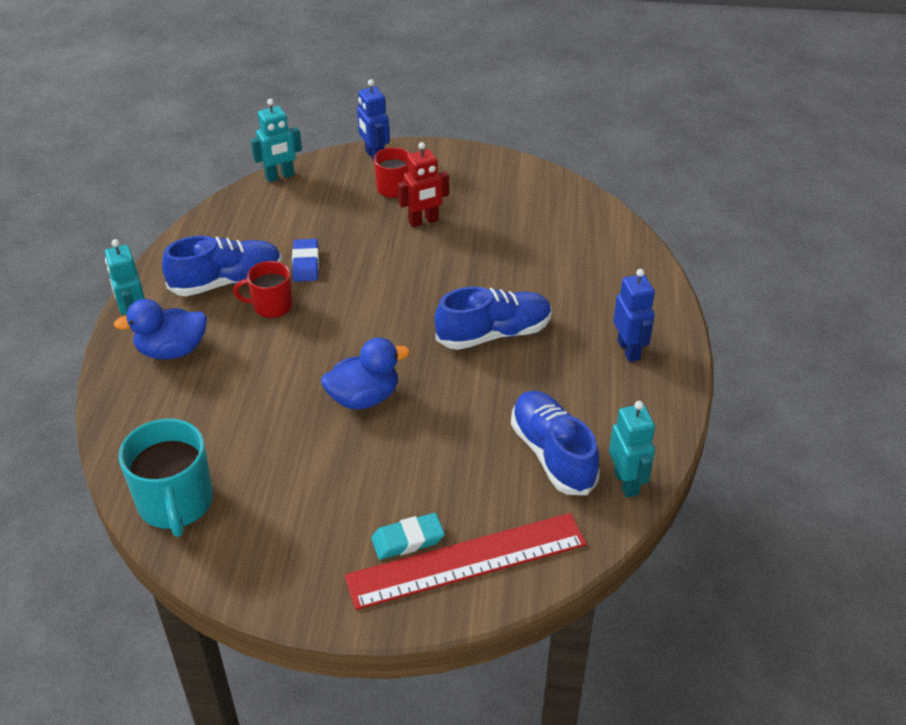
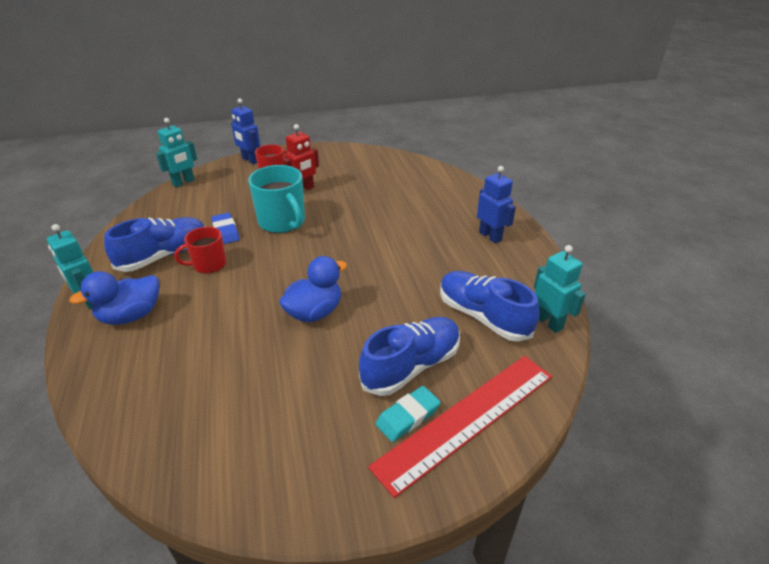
camera: 20 degrees left, 5 degrees down
turquoise mug [119,418,213,537] -> turquoise mug moved to [248,165,305,233]
blue shoe [435,286,552,350] -> blue shoe moved to [359,317,460,396]

